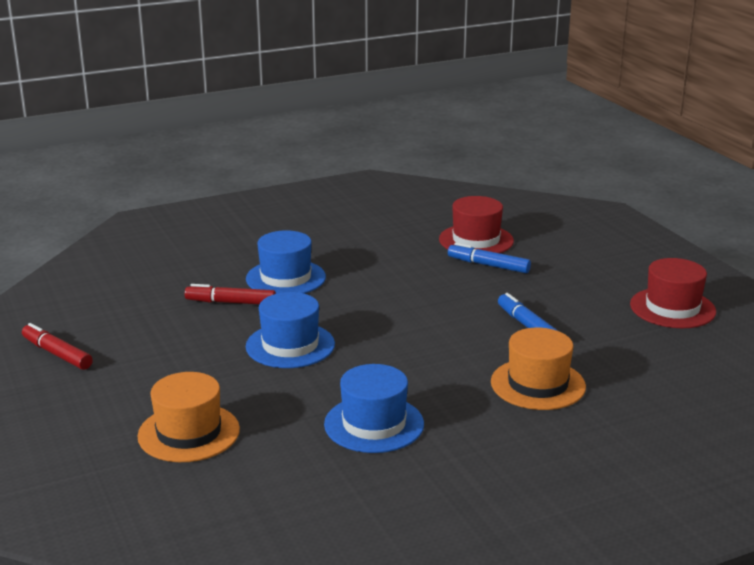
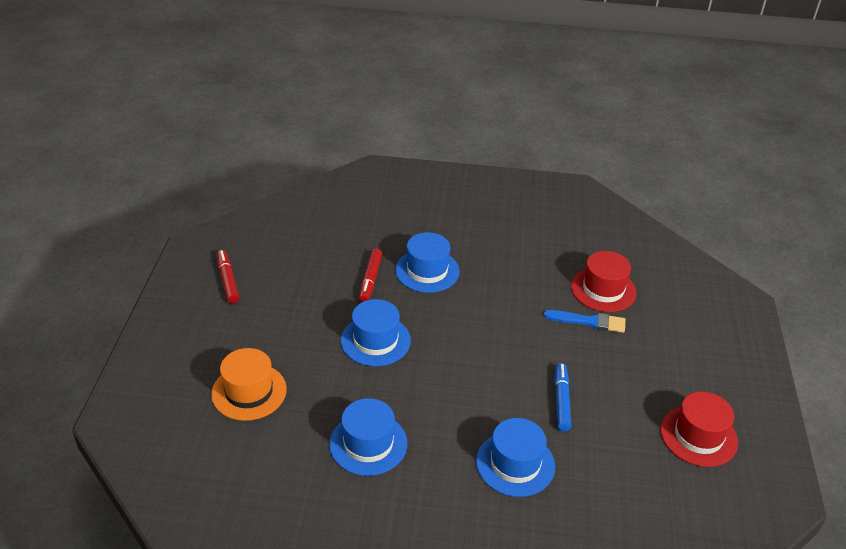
camera: 30 degrees right, 15 degrees up
red marker [185,284,276,304] -> red marker turned 120 degrees counterclockwise [359,249,382,302]
blue marker [448,243,531,273] -> blue brush [544,310,625,333]
orange hat [491,328,586,410] -> blue hat [476,418,555,497]

